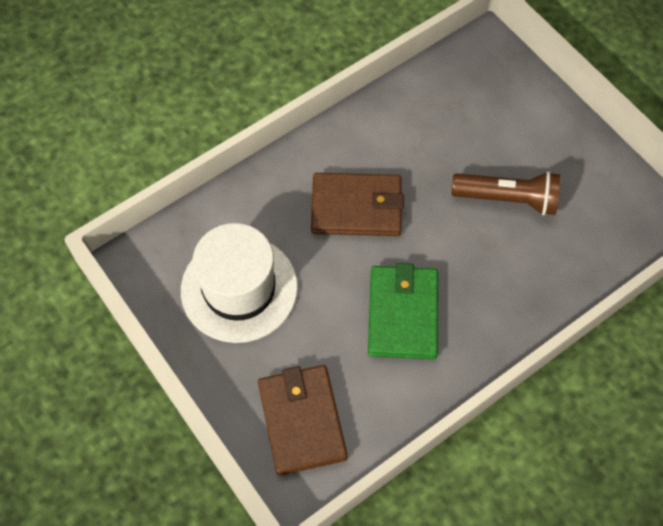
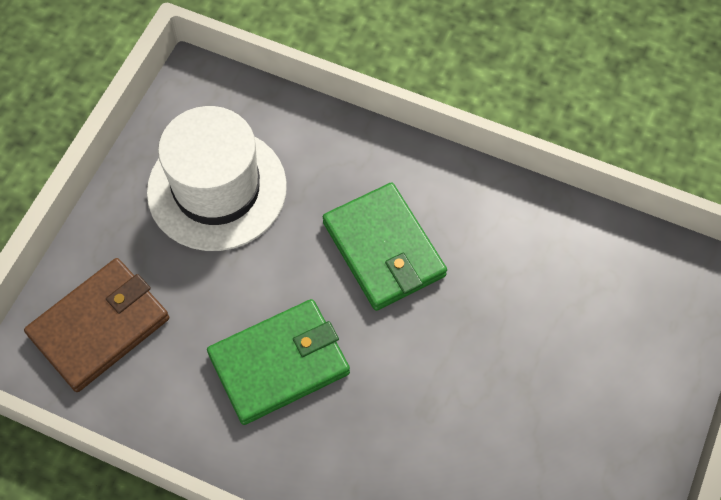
camera: 60 degrees right, 0 degrees up
brown wallet [311,173,404,236] -> green wallet [323,182,447,311]
brown flashlight [451,171,561,216] -> none

